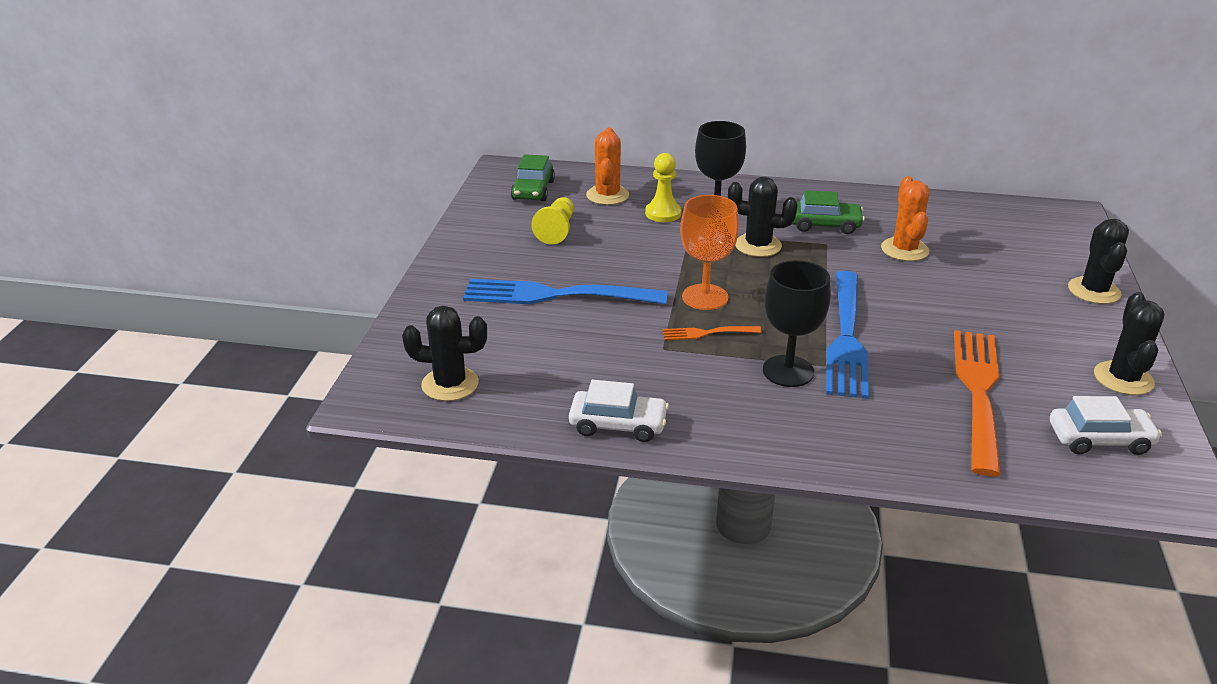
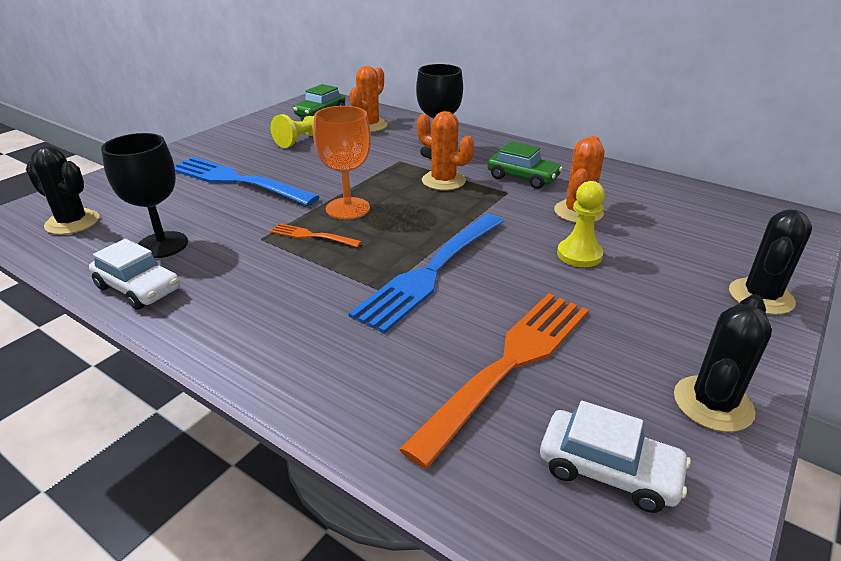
camera: 25 degrees right, 0 degrees up
yellow pawn [645,153,682,222] -> yellow pawn moved to [557,181,605,267]
black cactus [728,177,798,257] -> orange cactus [417,111,474,190]
black goblet [763,260,831,387] -> black goblet moved to [101,133,188,258]

